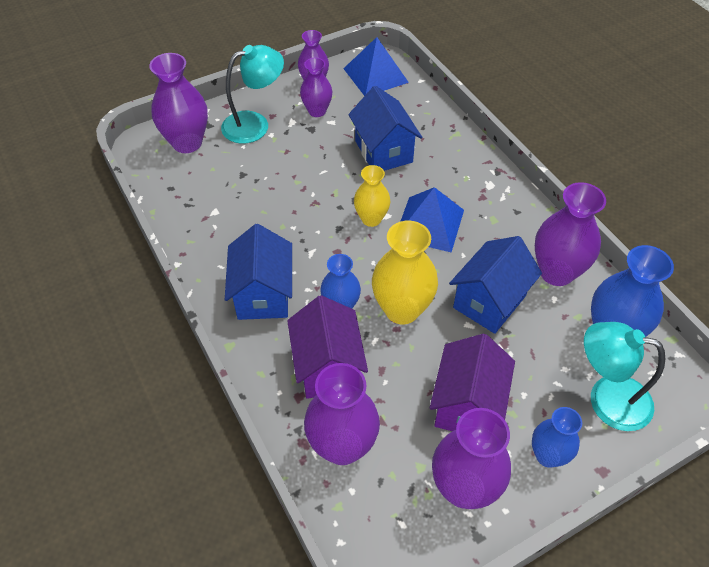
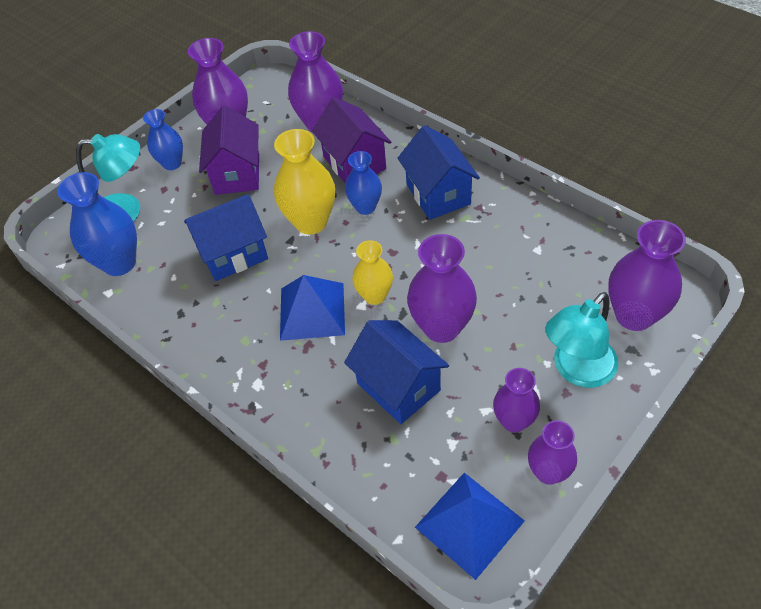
camera: 165 degrees right, 0 degrees up
blue house [449,236,542,334] -> blue house turned 45 degrees clockwise [184,194,268,281]
purple vase [535,182,606,286] -> purple vase moved to [407,234,477,343]

